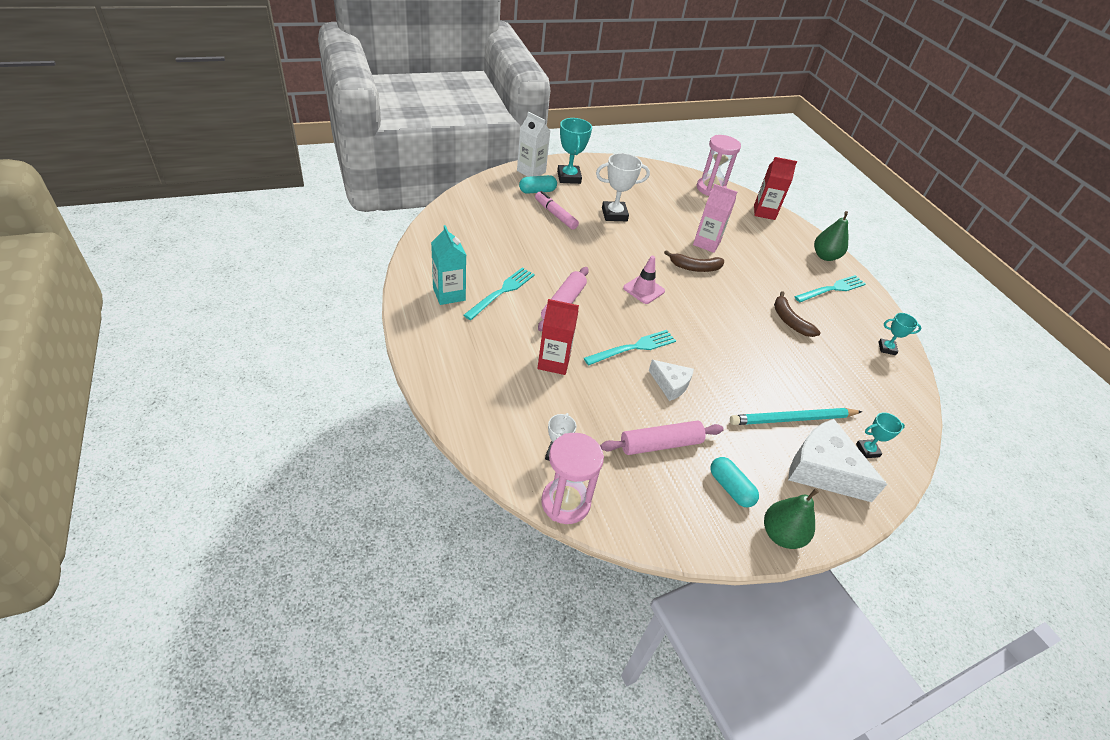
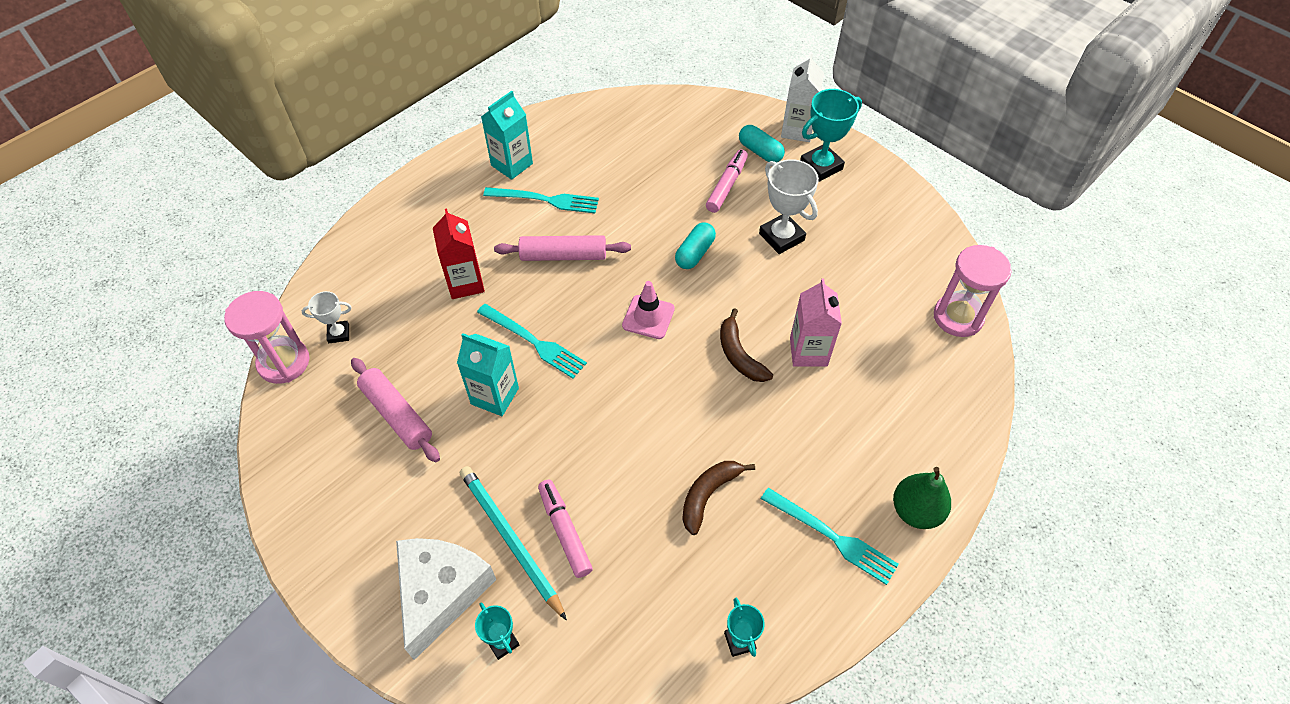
camera: 70 degrees right, 10 degrees up
white cheese [649,360,694,401] -> turquoise carton [457,333,519,416]
turquoise capsule [710,457,759,507] -> turquoise capsule moved to [675,222,716,269]
red carton [754,157,797,220] -> none
green pear [764,488,819,549] -> none
none -> pink marker [538,480,593,578]

